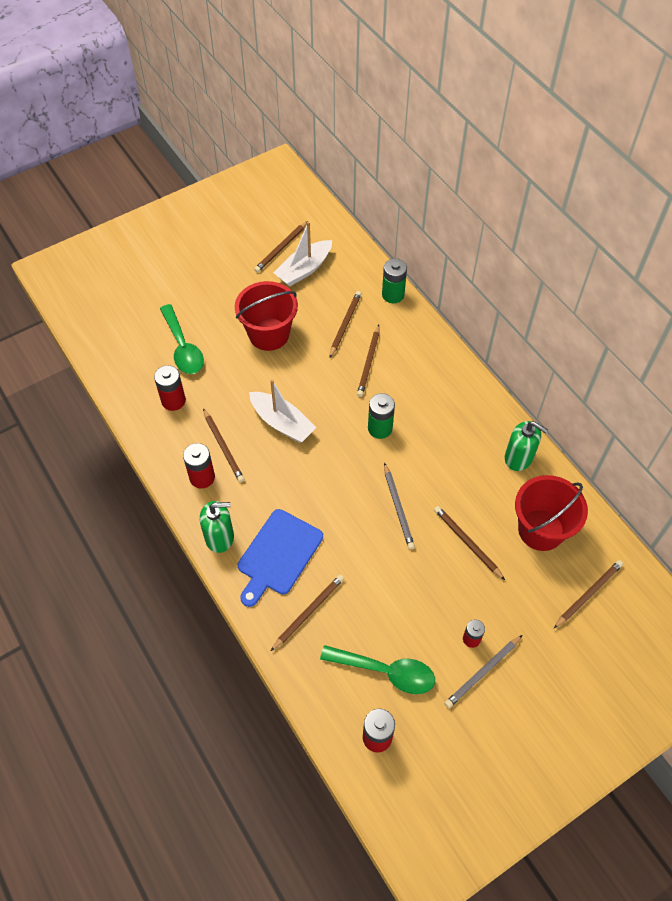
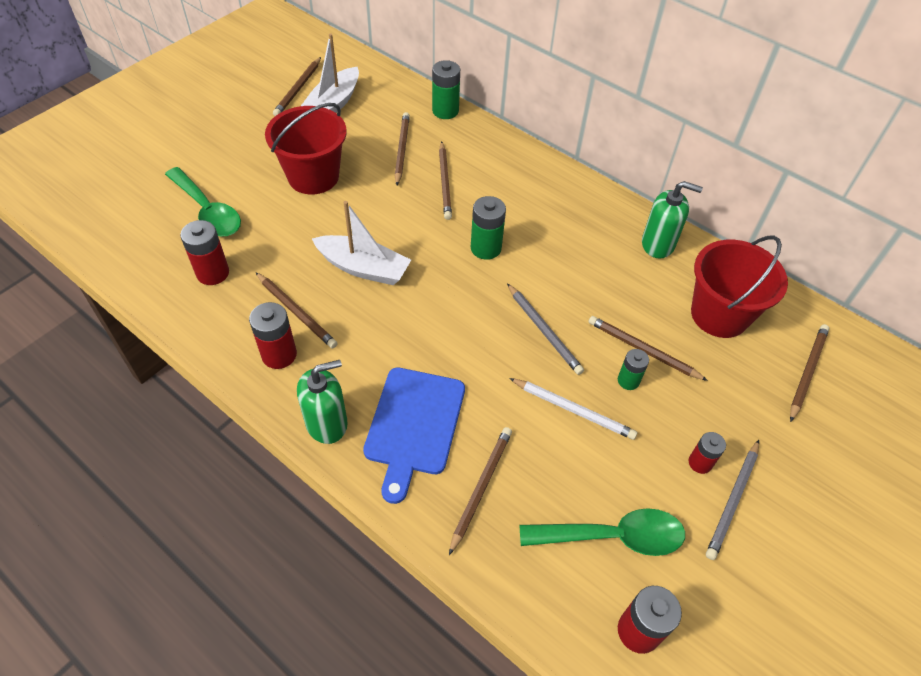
camera: 20 degrees left, 5 degrees down
none -> white pencil [509,378,637,440]
none -> green battery [618,349,649,390]

